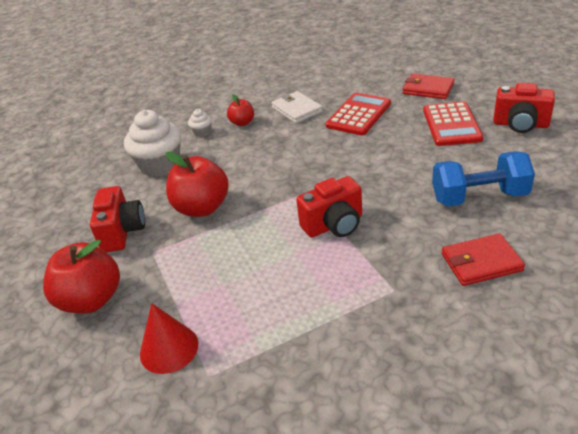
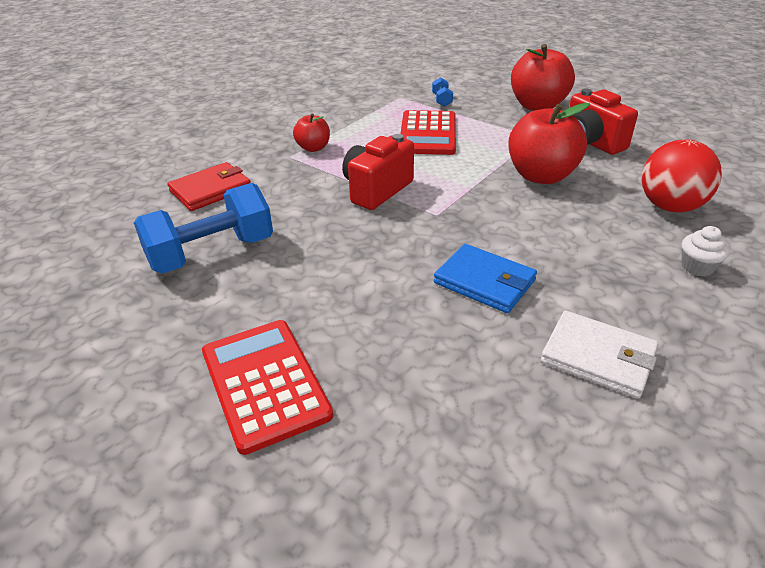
camera: 150 degrees right, 0 degrees up
white cupcake [124,110,181,177] -> red ball [642,140,722,213]
red cone [140,303,198,374] -> blue dumbbell [432,77,453,107]
red apple [227,94,254,126] -> red apple moved to [293,114,330,152]
red calculator [326,93,391,135] -> red calculator moved to [400,110,456,155]
red wallet [403,74,454,99] -> none
red camera [493,83,555,133] -> none
none -> blue wallet [434,244,537,313]

